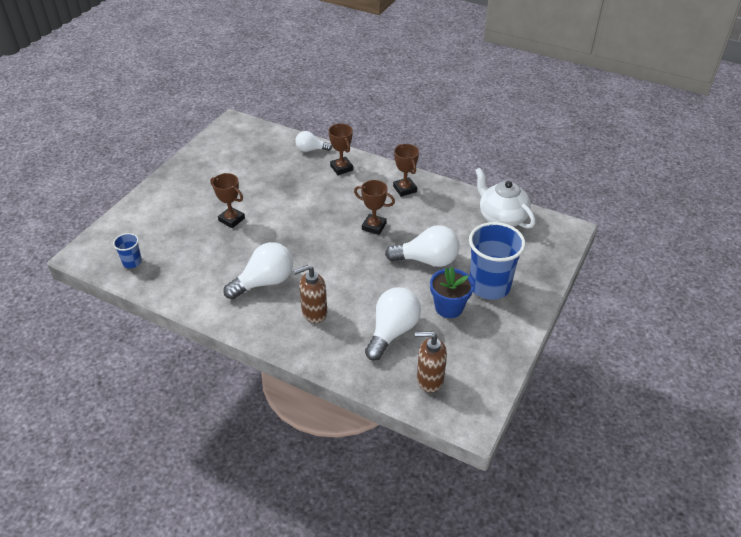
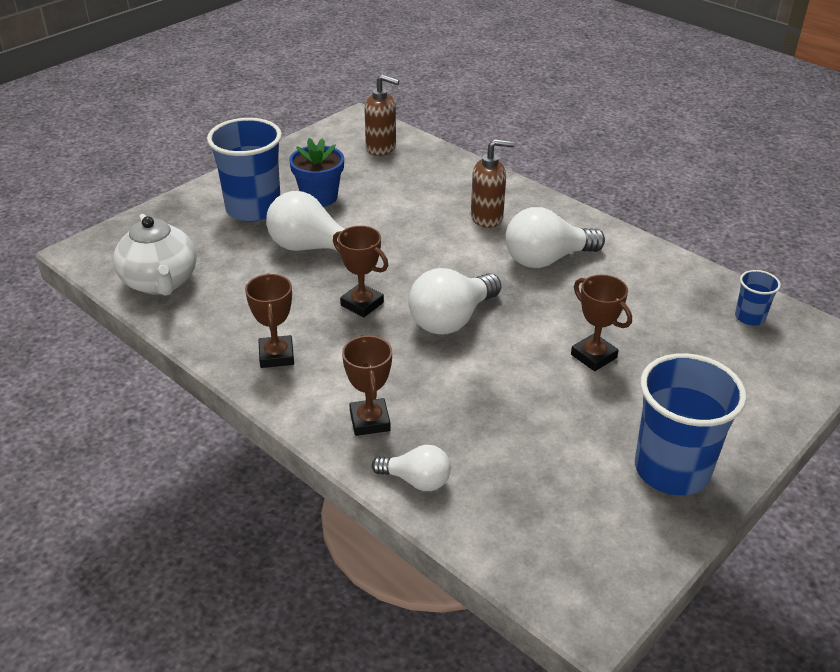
camera: 165 degrees left, 5 degrees down
white light bulb [365,287,421,361] -> white light bulb moved to [408,268,502,335]
none -> blue cup [635,353,747,495]

